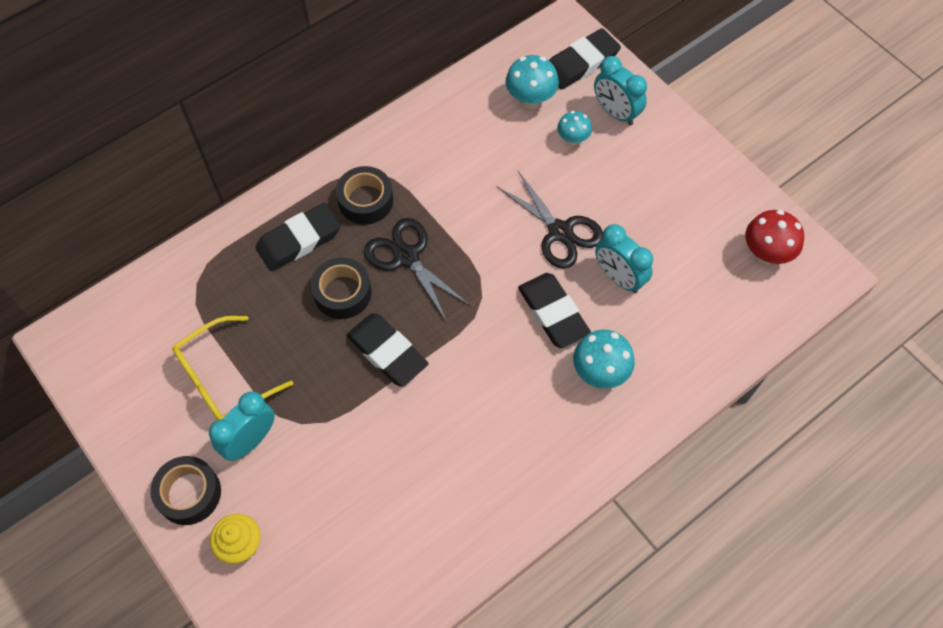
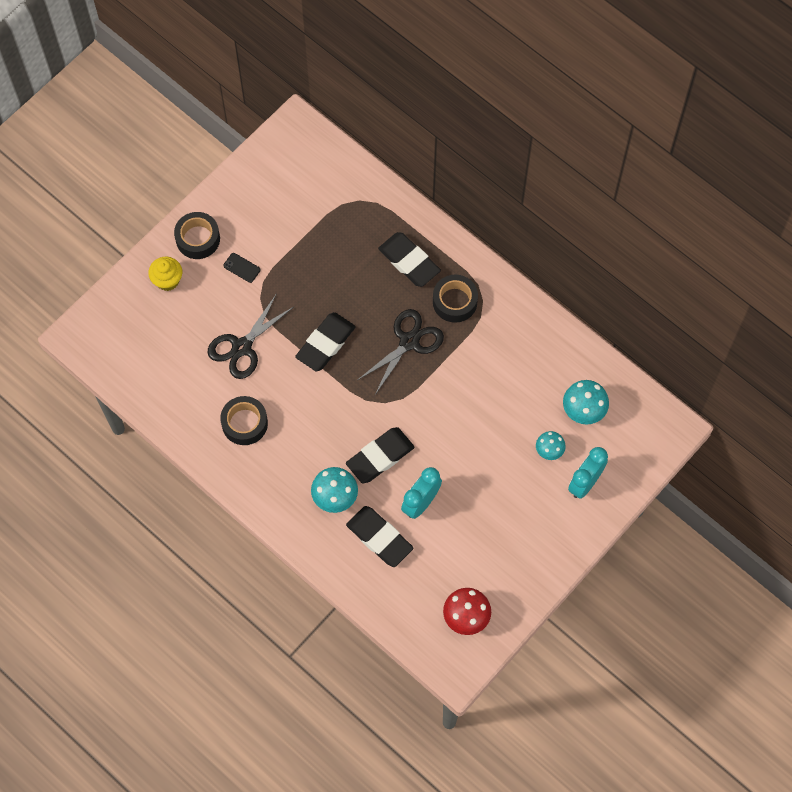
camera: 80 degrees right, 5 degrees up
yellow glasses [172,316,293,420] -> none
turquoise clock [209,391,275,461] -> black phone [223,253,261,283]
black tape [311,257,371,319] -> black tape moved to [220,396,268,445]
black scissors [496,170,603,269] -> black scissors moved to [208,293,293,379]
black eraser [549,28,621,89] -> black eraser moved to [346,506,414,567]

